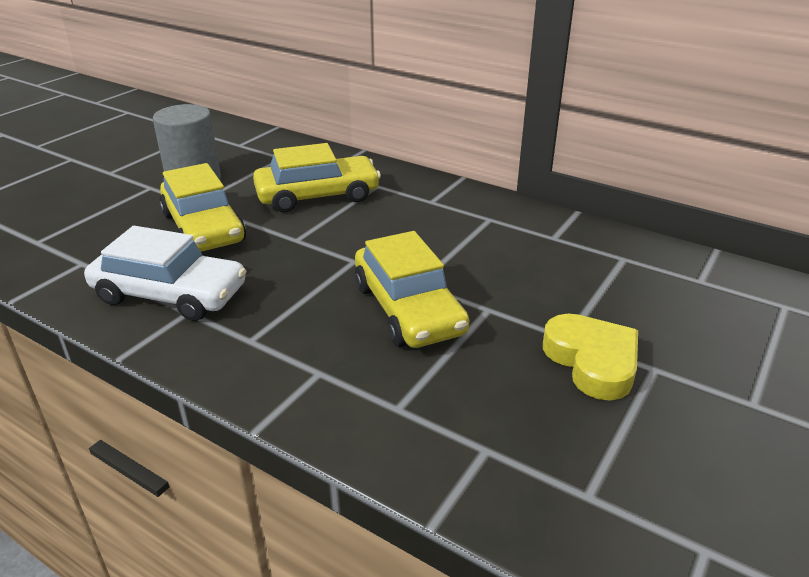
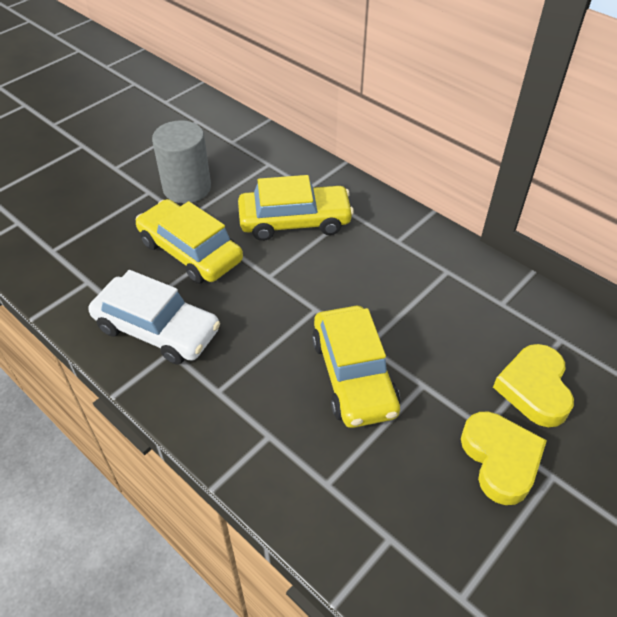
camera: 10 degrees right, 15 degrees up
yellow car [159,163,246,252] -> yellow car turned 150 degrees clockwise [136,199,243,284]
none -> yellow heart [493,344,574,427]

